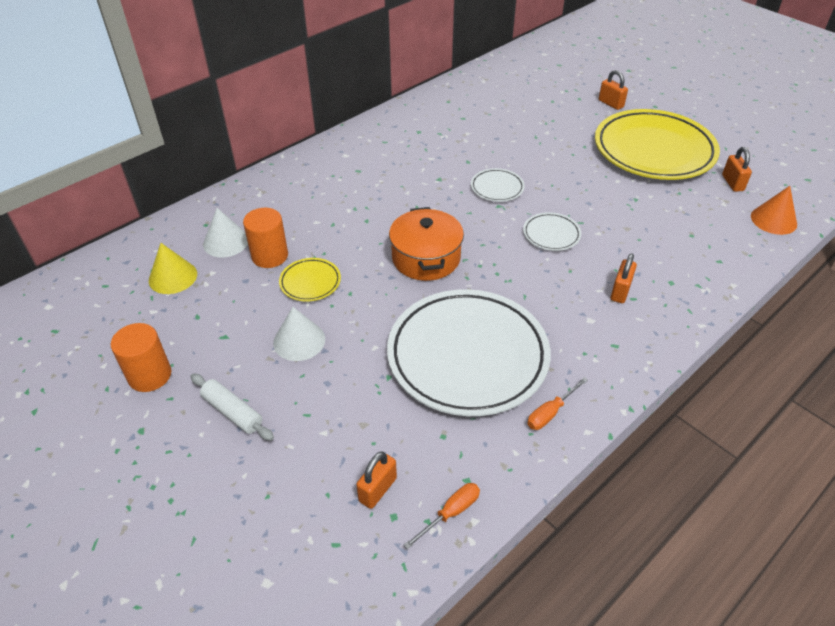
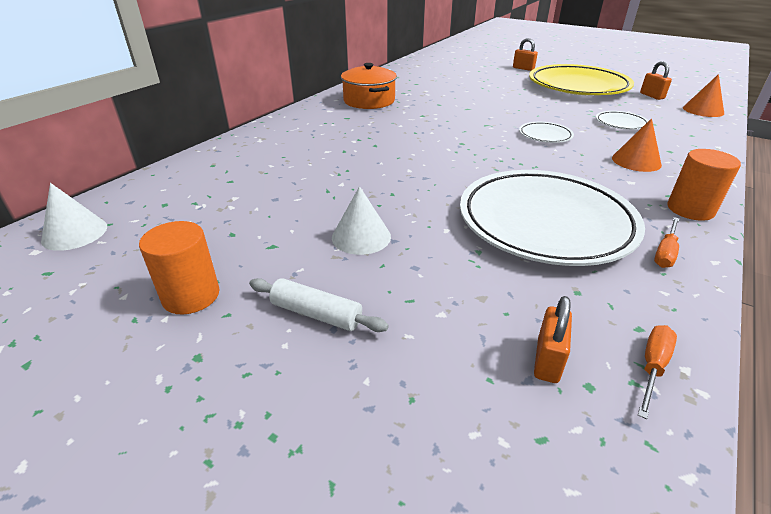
camera: 15 degrees left, 10 degrees down
yellow cone [149,243,197,294] -> none
white cone [203,208,248,257] -> white cone moved to [41,183,107,251]
orange cylinder [243,208,288,268] -> orange cylinder moved to [667,149,741,221]
yellow plate [279,258,341,301] -> none
orange pot [389,207,464,281] -> orange pot moved to [341,63,397,109]
white plate [471,168,525,202] -> white plate moved to [596,111,648,130]
orange padlock [611,253,637,303] -> orange cone [612,118,662,172]

